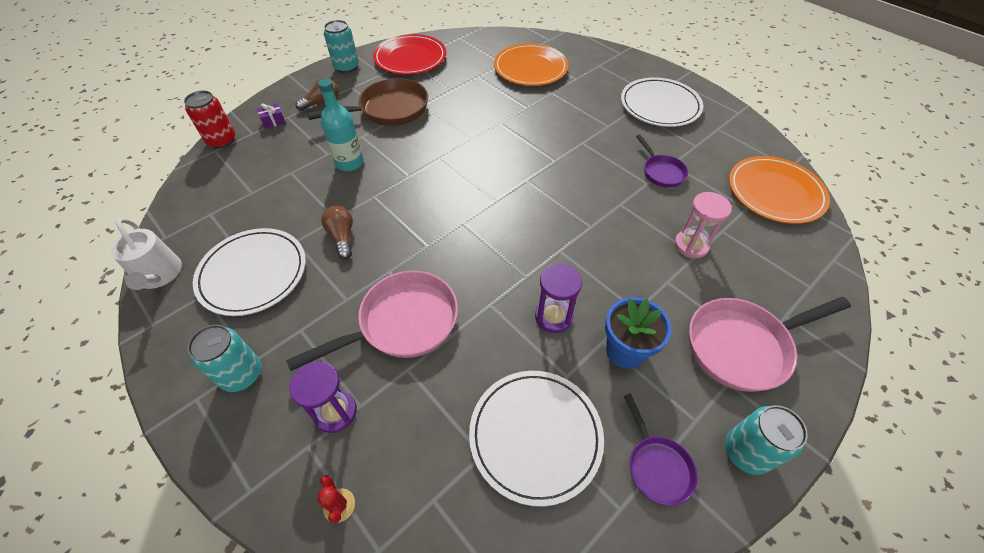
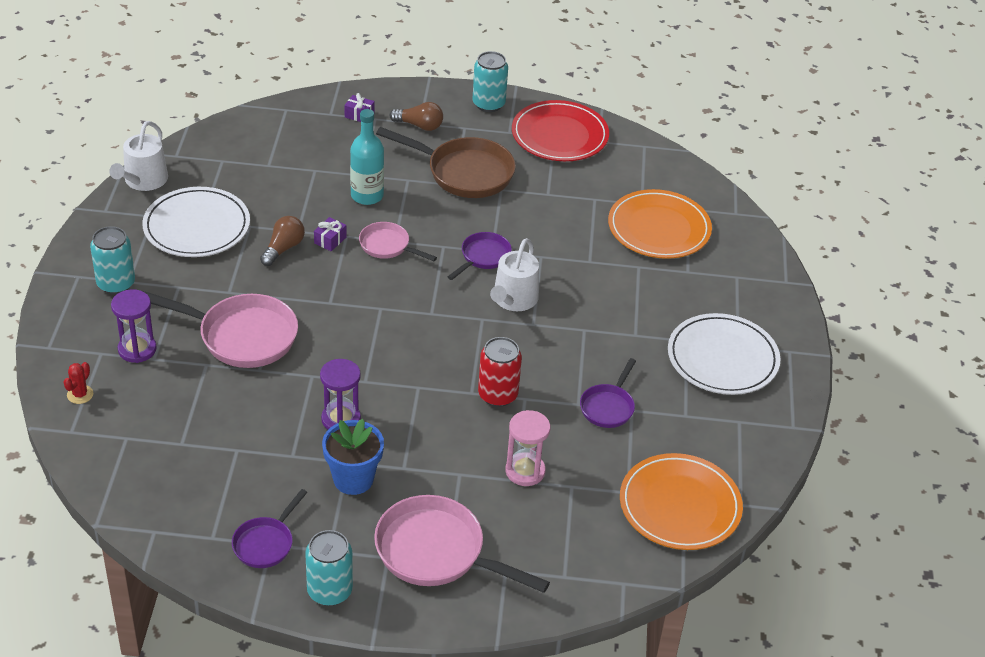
camera: 45 degrees right, 10 degrees down
red can [184,90,235,148] -> red can moved to [478,337,522,407]
white plate [469,371,604,507] -> none
none -> purple gift [314,217,347,251]
none -> pink pan [359,222,437,261]
none -> purple pan [447,232,512,280]
none -> white watering can [490,238,539,311]

